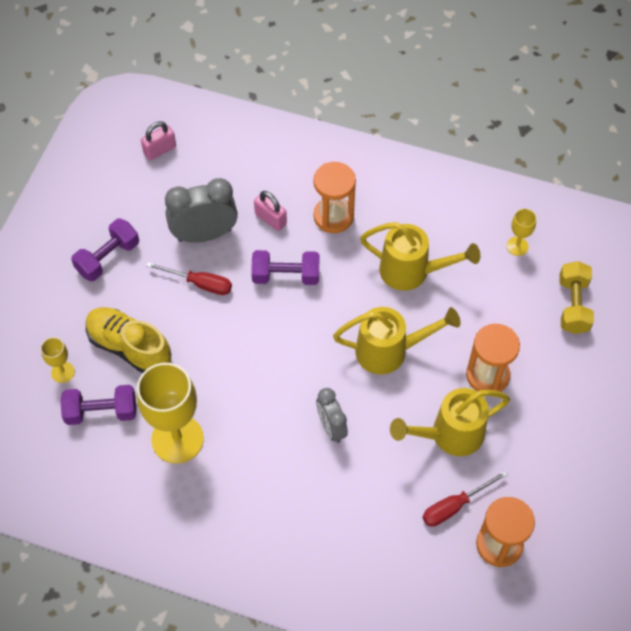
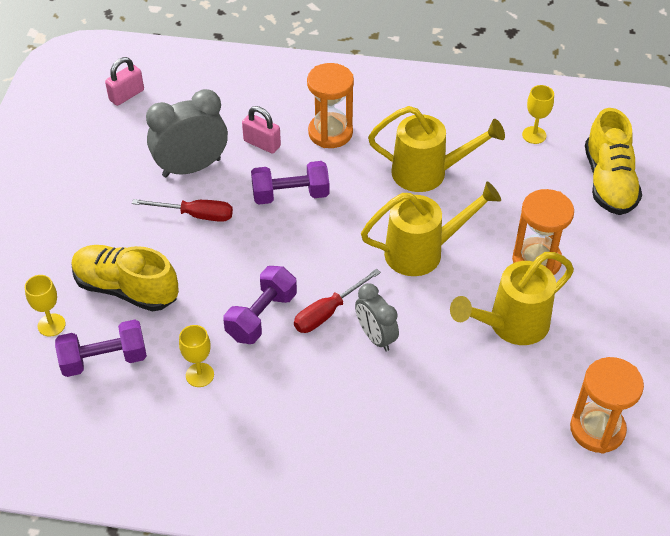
camera: 10 degrees left, 10 degrees down
purple dumbbell [71,219,139,281] -> purple dumbbell moved to [223,266,297,344]
yellow goblet [137,363,204,464] -> yellow goblet [179,325,214,387], size x0.46
red screwdriver [423,470,508,527] -> red screwdriver moved to [294,269,381,333]
yellow dumbbell [559,261,594,334] -> yellow shoe [585,108,642,215]

